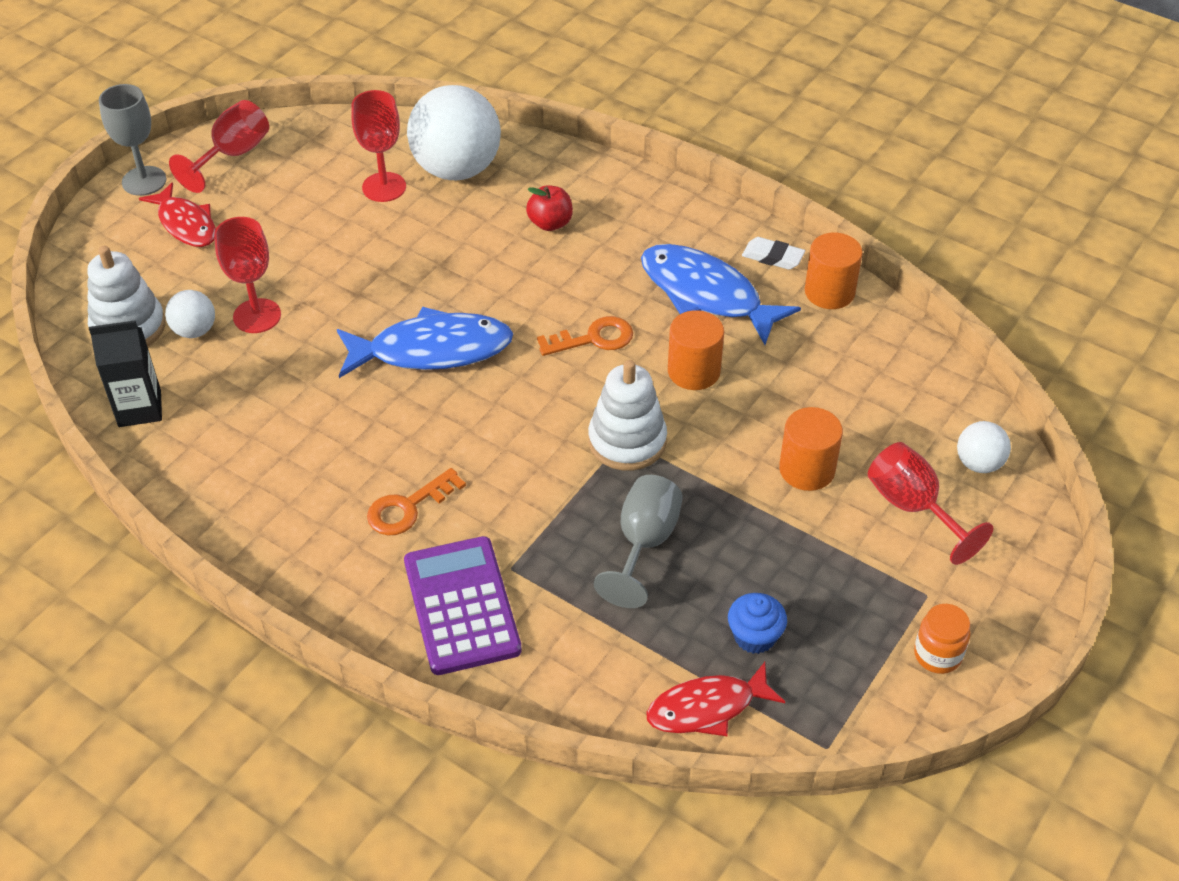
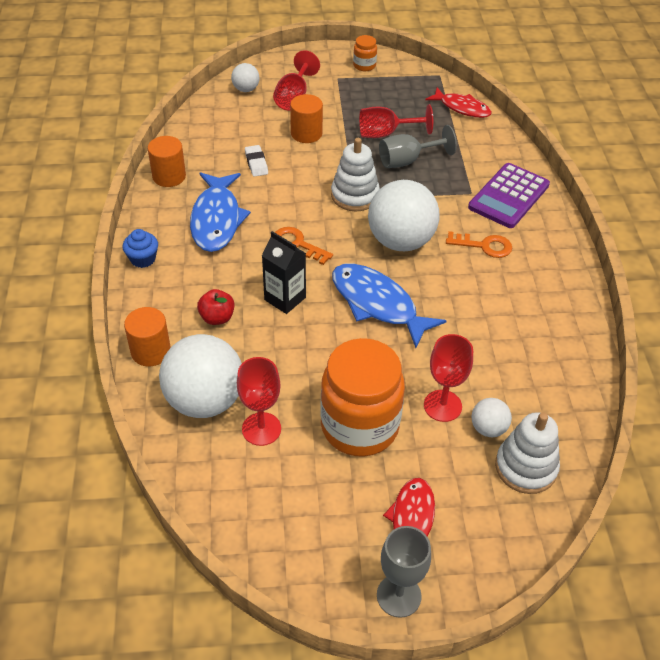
camera: 130 degrees left, 0 degrees up
black carton [89,320,162,427] -> black carton moved to [262,231,306,314]
red goblet [169,100,269,193] -> red goblet moved to [359,104,433,138]
orange cylinder [668,310,724,390] -> orange cylinder moved to [124,307,171,366]
blue cupcake [728,593,787,654] -> blue cupcake moved to [123,229,158,268]
white eraser [742,237,805,270] -> white eraser moved to [245,145,268,177]
none -> orange jar [320,338,405,456]
none -> white ball [368,180,439,251]

